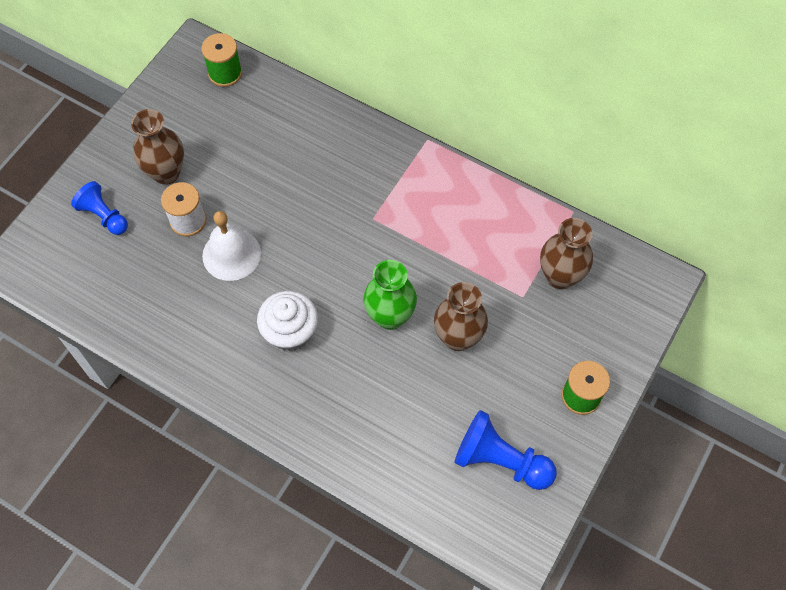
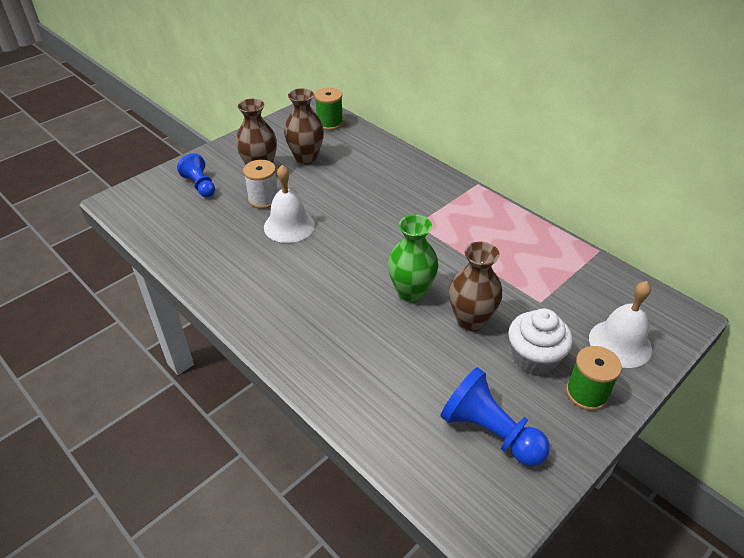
camera: 15 degrees right, 20 degrees down
white cupcake [257,291,318,351] -> white cupcake moved to [508,308,573,375]
brown vase [540,218,593,290] -> brown vase moved to [284,88,324,165]
none -> white bell [589,281,652,368]

